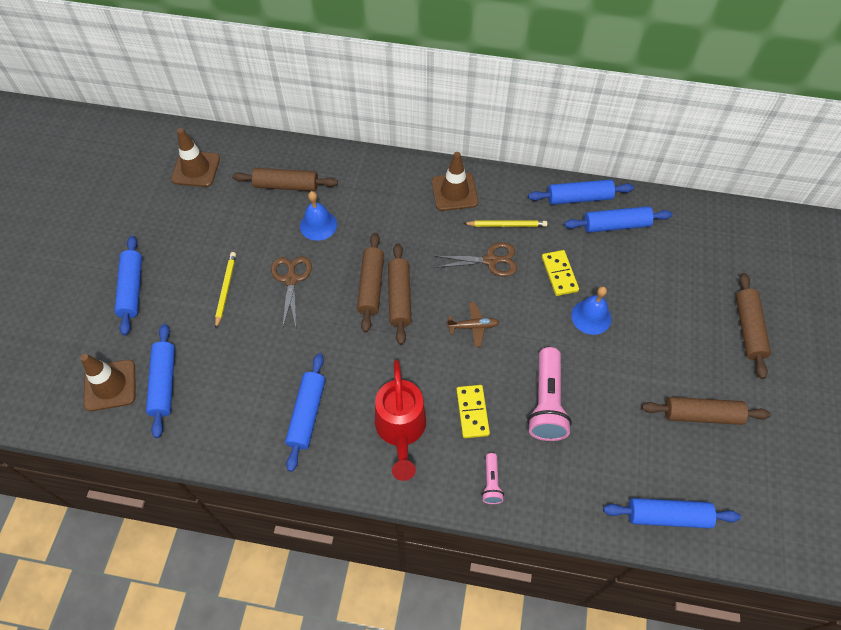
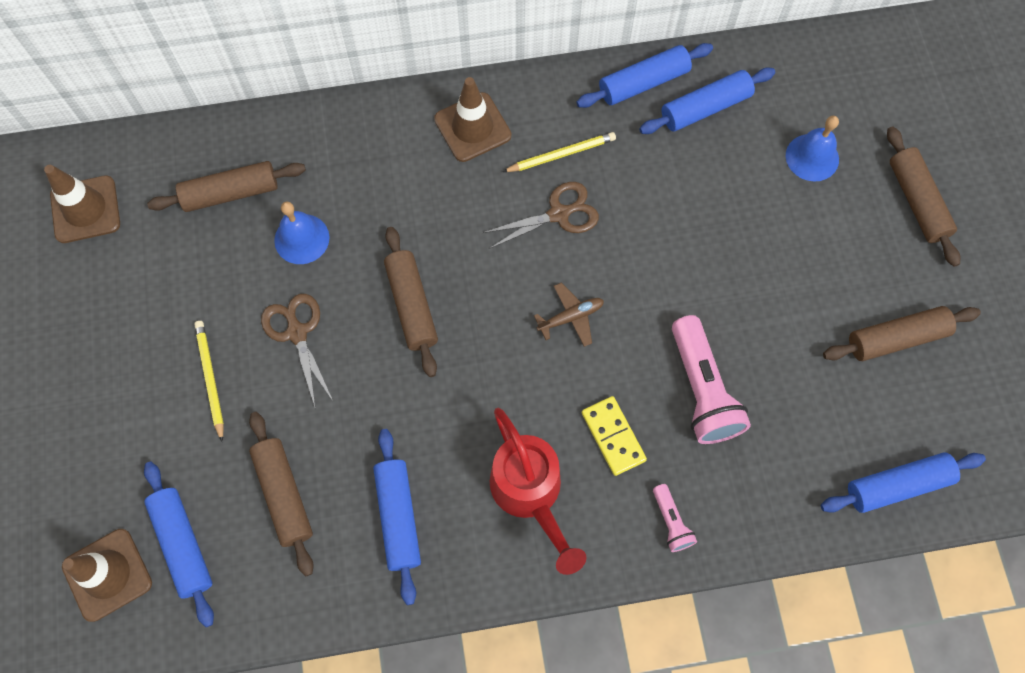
camera: 20 degrees left, 10 degrees up
blue rolling pin [114,236,142,335] -> none
brown rolling pin [388,243,411,345] -> brown rolling pin moved to [249,412,314,576]
yellow domino [542,250,579,296] -> none
blue bell [571,286,612,335] -> blue bell moved to [786,116,839,181]

